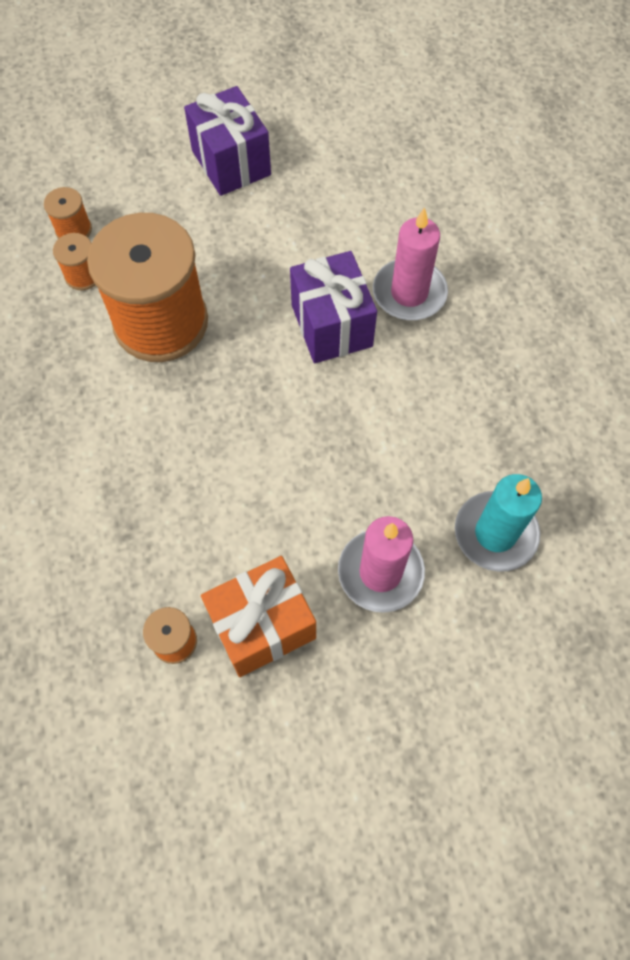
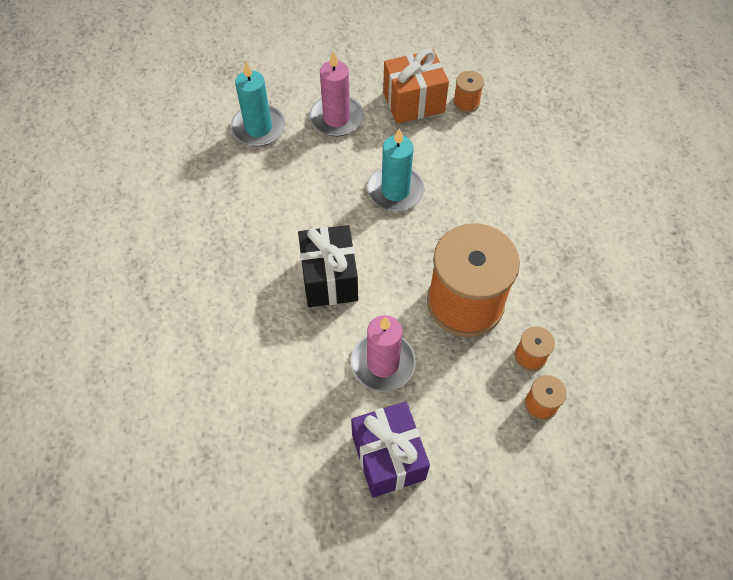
camera: 170 degrees left, 5 degrees down
purple gift [290,251,377,363] -> black gift [298,225,358,307]
pink candle [373,207,448,320] -> pink candle moved to [351,315,416,392]
none -> turquoise candle [367,128,424,211]

